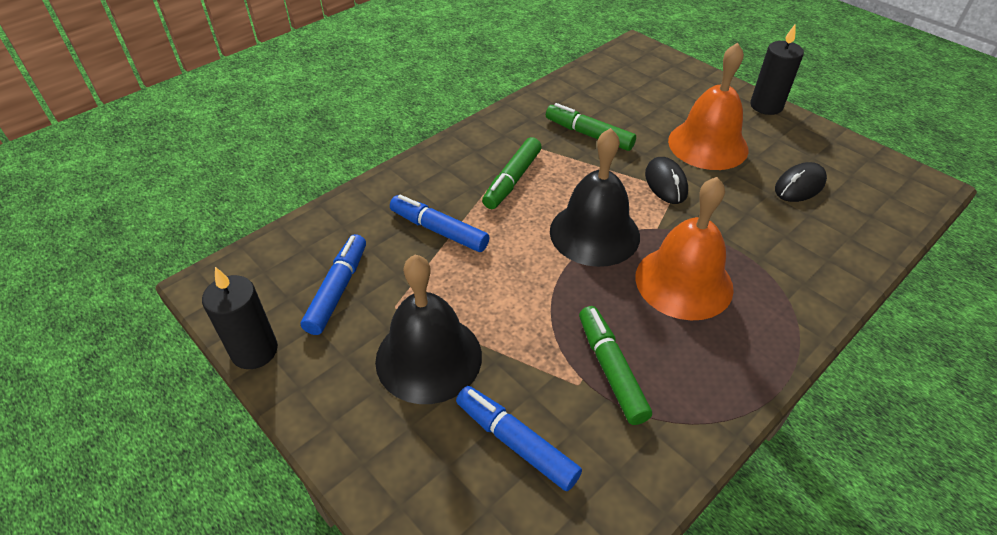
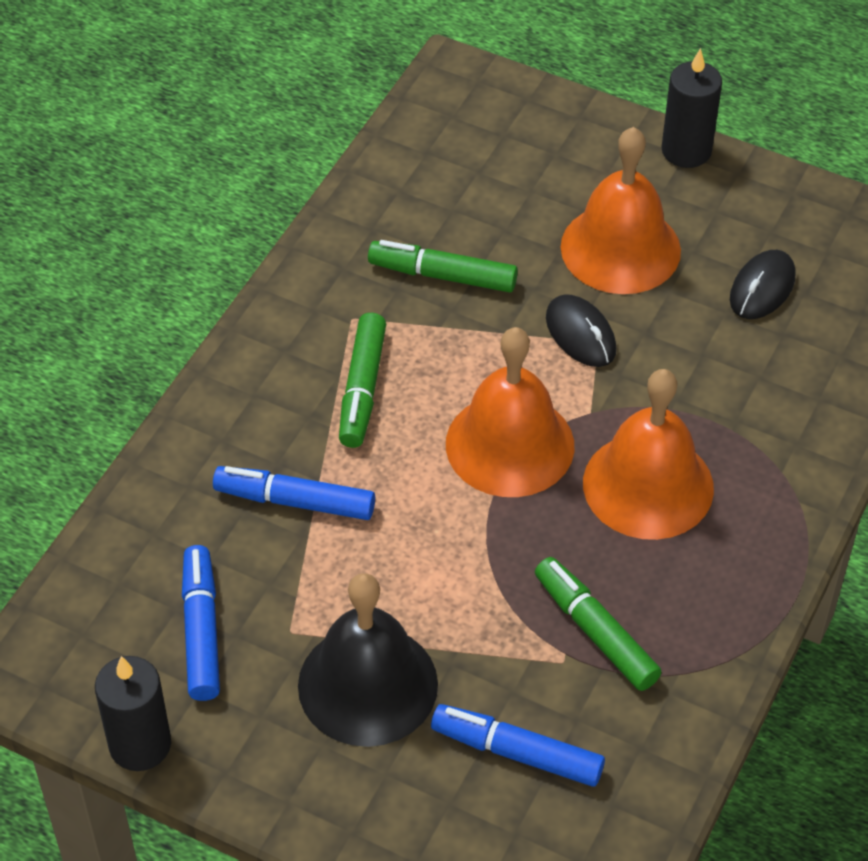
camera: 20 degrees left, 5 degrees up
black bell [550,128,640,267] -> orange bell [446,327,574,497]

